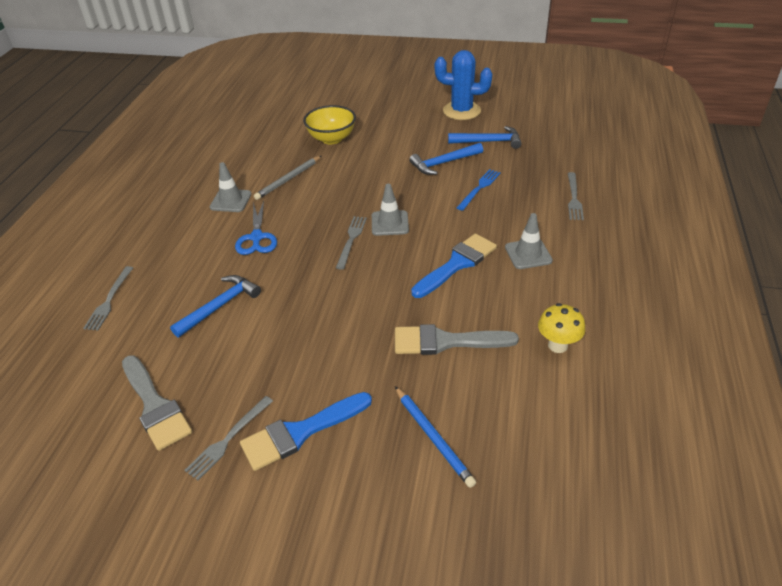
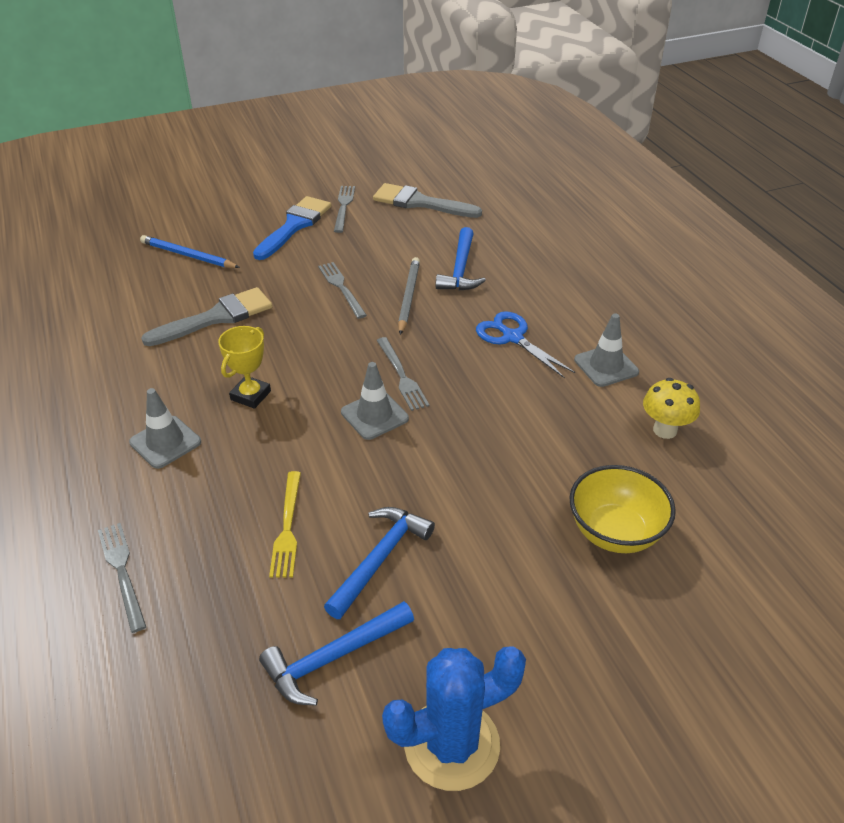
camera: 145 degrees right, 0 degrees up
grey fork [83,266,133,330] -> grey fork moved to [318,262,367,319]
grey pencil [254,156,321,200] -> grey pencil moved to [398,257,420,335]
blue brush [411,234,497,298] -> yellow trophy [218,326,271,409]
blue fork [457,169,501,211] -> yellow fork [269,471,301,578]
yellow mushroom [538,303,585,353] -> yellow mushroom moved to [643,378,700,439]

